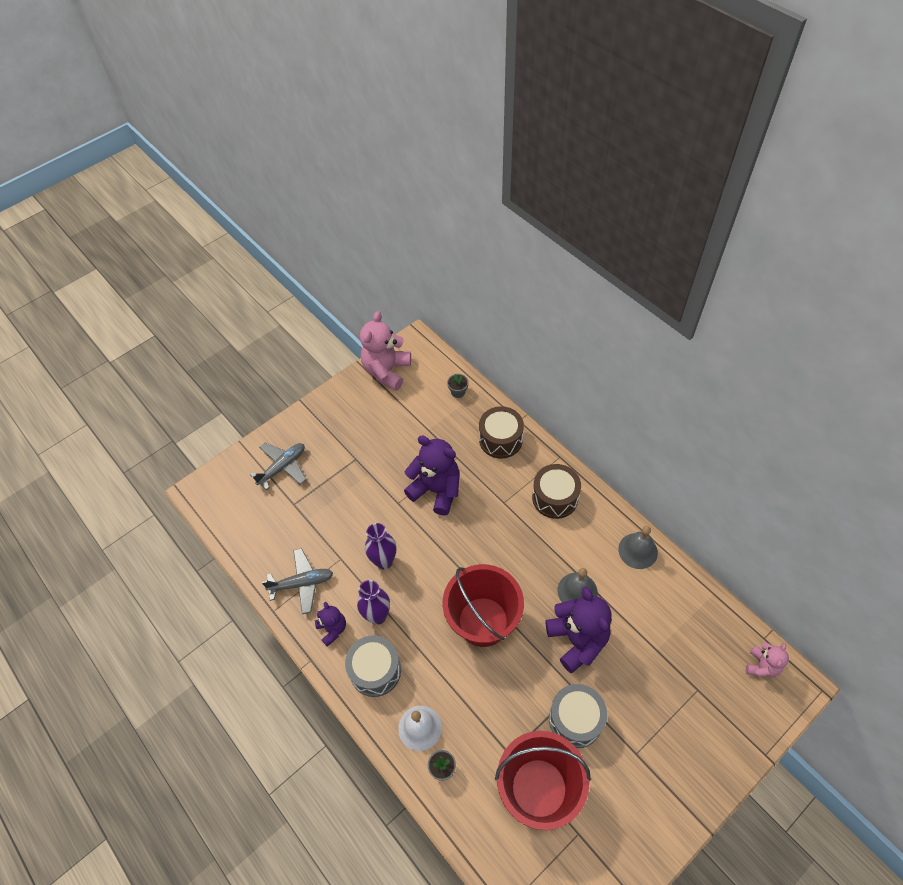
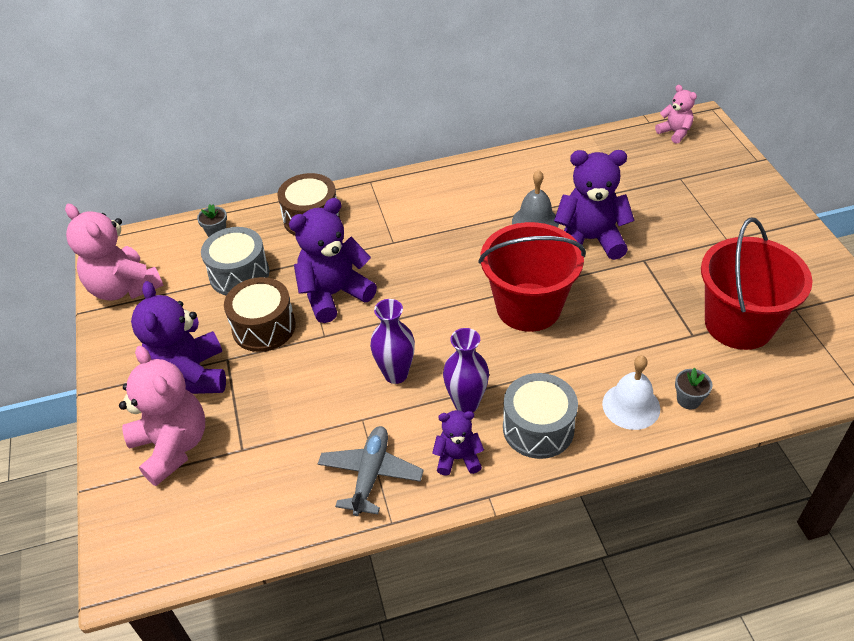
camera: 65 degrees left, 10 degrees down
grey plane [250,443,306,490] -> pink teddy bear [119,346,205,486]
brown drum [532,464,581,519] -> brown drum moved to [224,277,296,352]
grey drum [549,684,607,748] -> grey drum moved to [201,227,269,296]
grey bell [618,526,658,569] -> none
none -> purple teddy bear [131,281,226,394]

